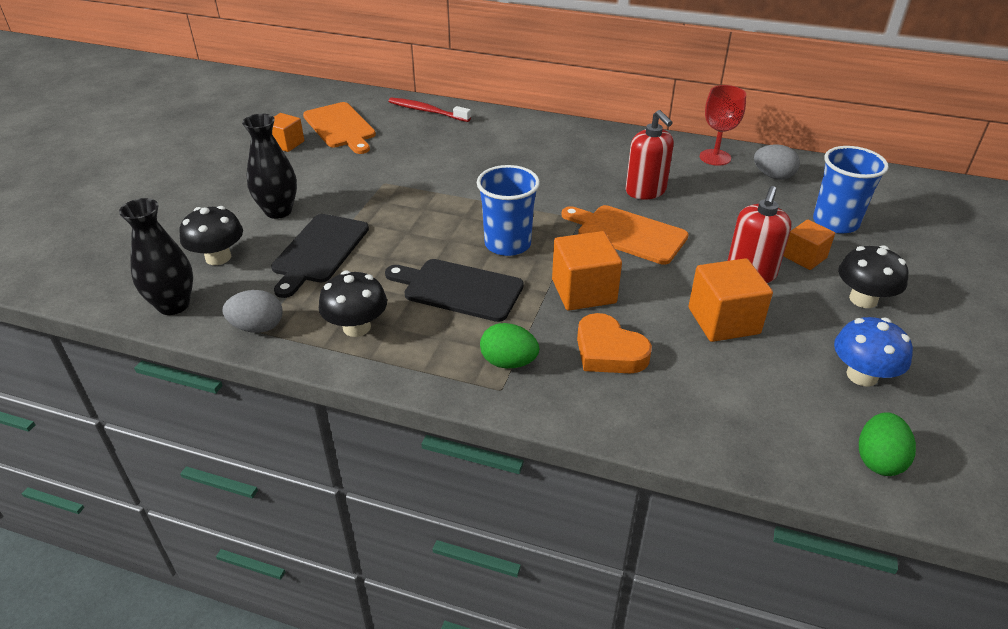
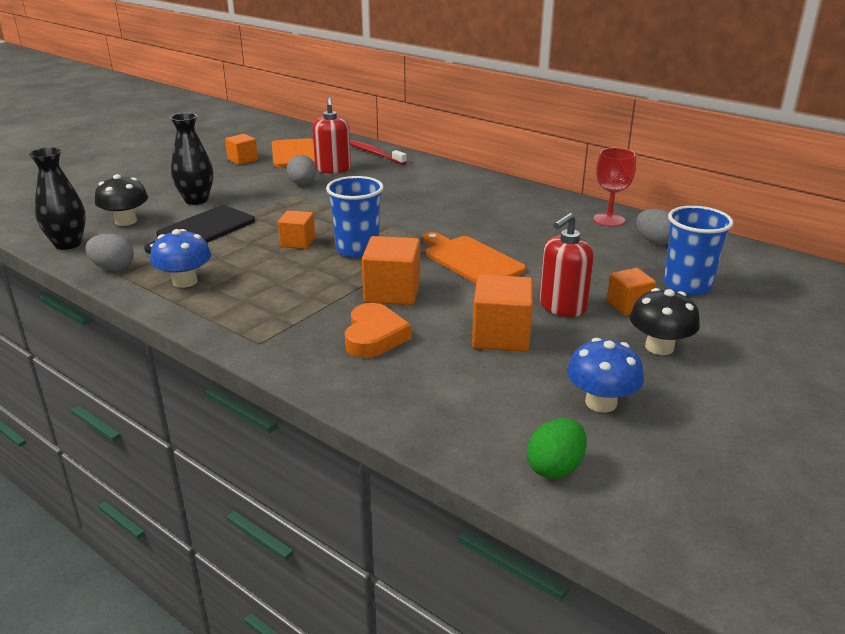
camera: 20 degrees right, 10 degrees down
black mushroom [319,270,387,337] -> blue mushroom [150,229,211,288]
black cutting board [385,259,524,322] -> none
green egg [480,323,539,368] -> none
orange heart [577,313,652,373] -> orange heart turned 150 degrees counterclockwise [345,303,411,358]
red soap dispenser [625,110,674,199] -> red soap dispenser moved to [312,98,351,174]
none -> orange cube [278,210,315,249]
none -> grey egg [287,155,316,185]

